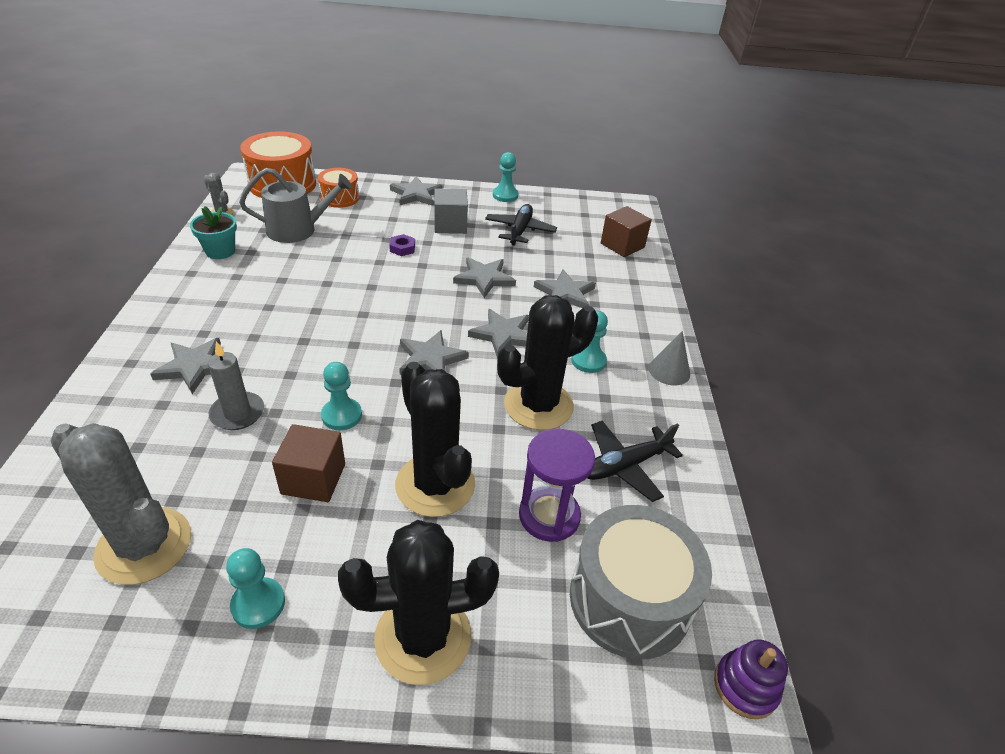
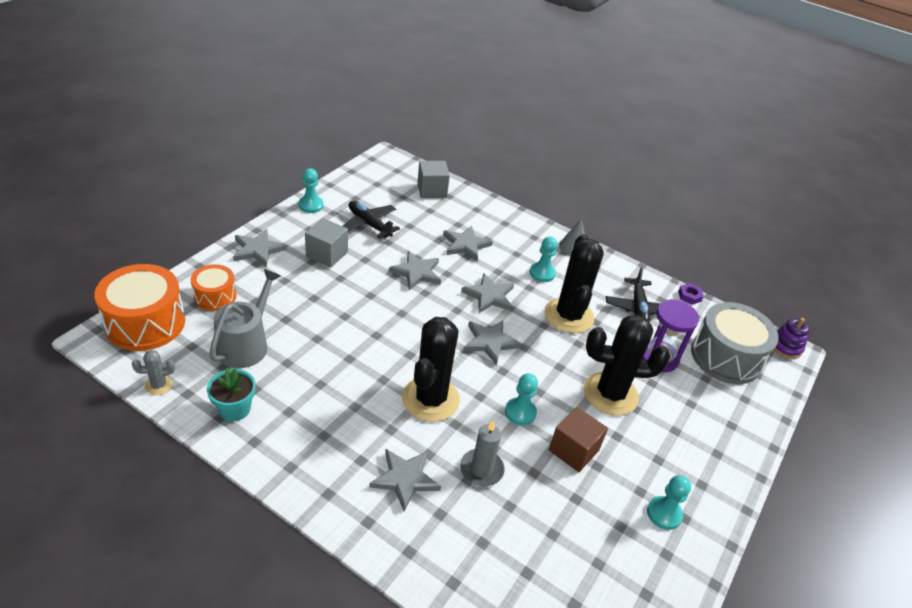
camera: 60 degrees left, 0 degrees up
grey cactus [50,423,191,585] -> none
black cactus [338,520,499,685] -> black cactus moved to [402,317,460,422]
purple nut [389,234,415,256] -> purple nut moved to [678,283,704,305]
brown cube [601,206,652,257] -> grey cube [417,161,450,198]

